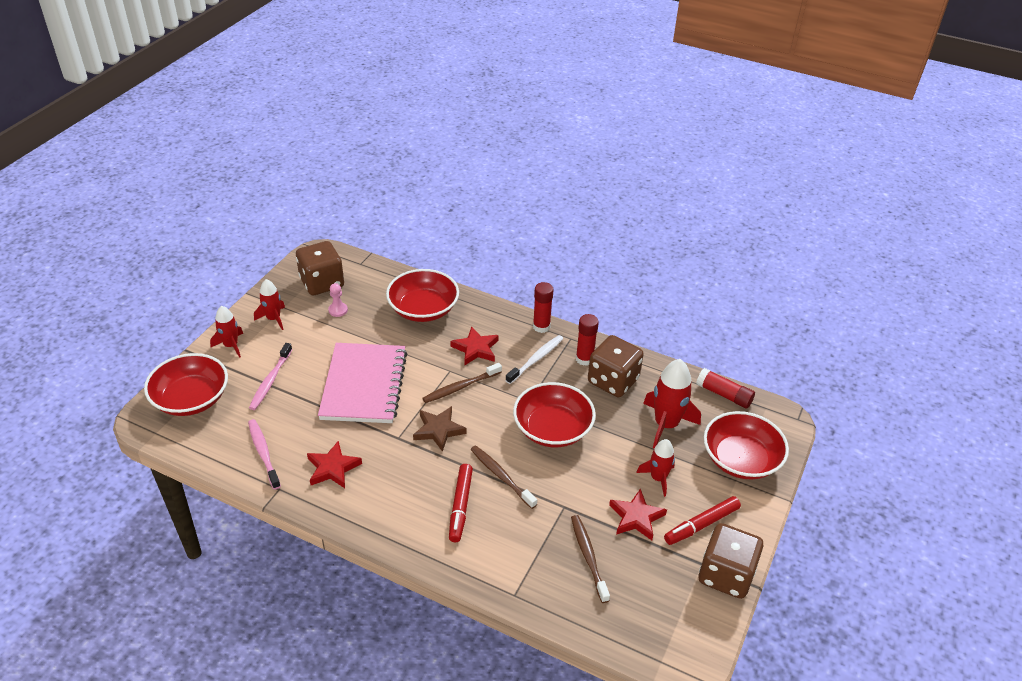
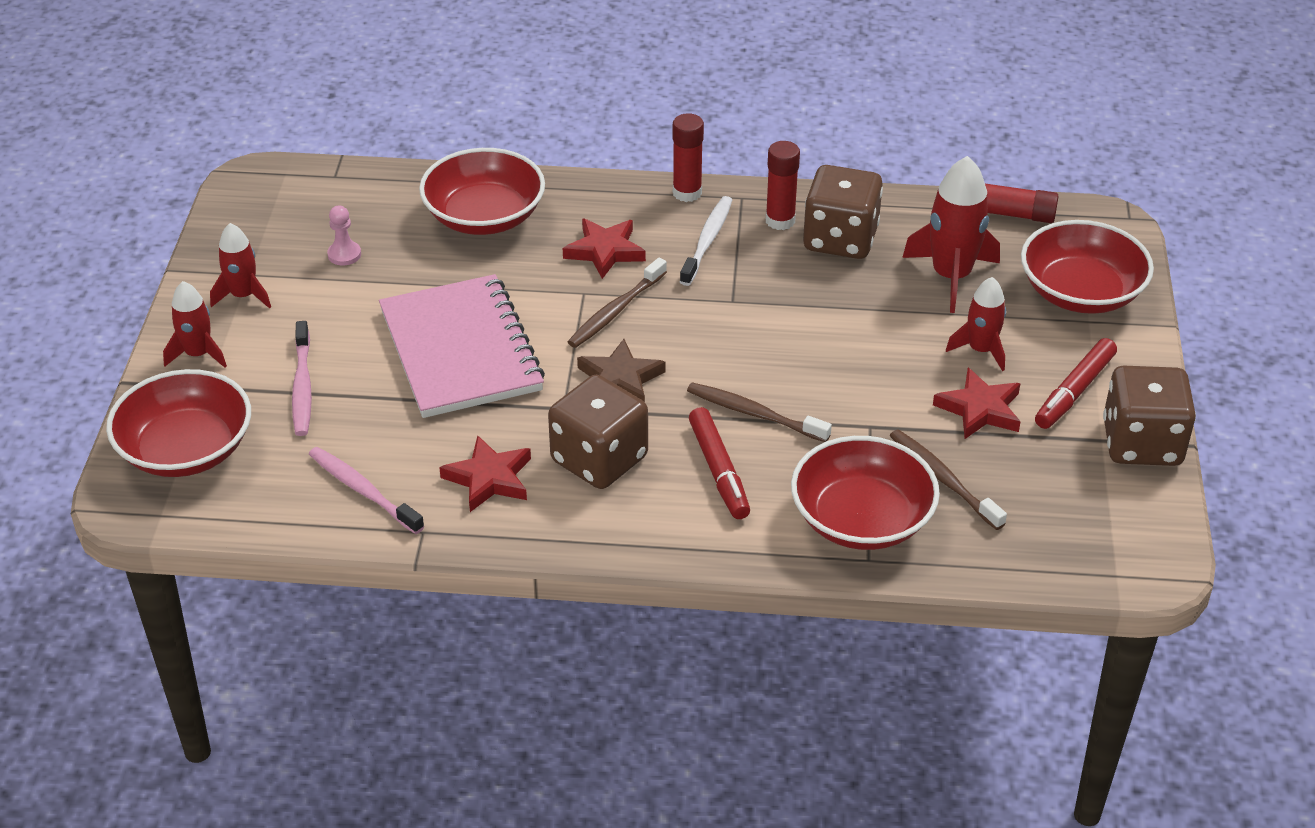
camera: 20 degrees left, 0 degrees up
brown dice [296,241,344,295] -> brown dice moved to [548,375,648,489]
red bowl [513,382,596,447] -> red bowl moved to [791,436,940,550]

